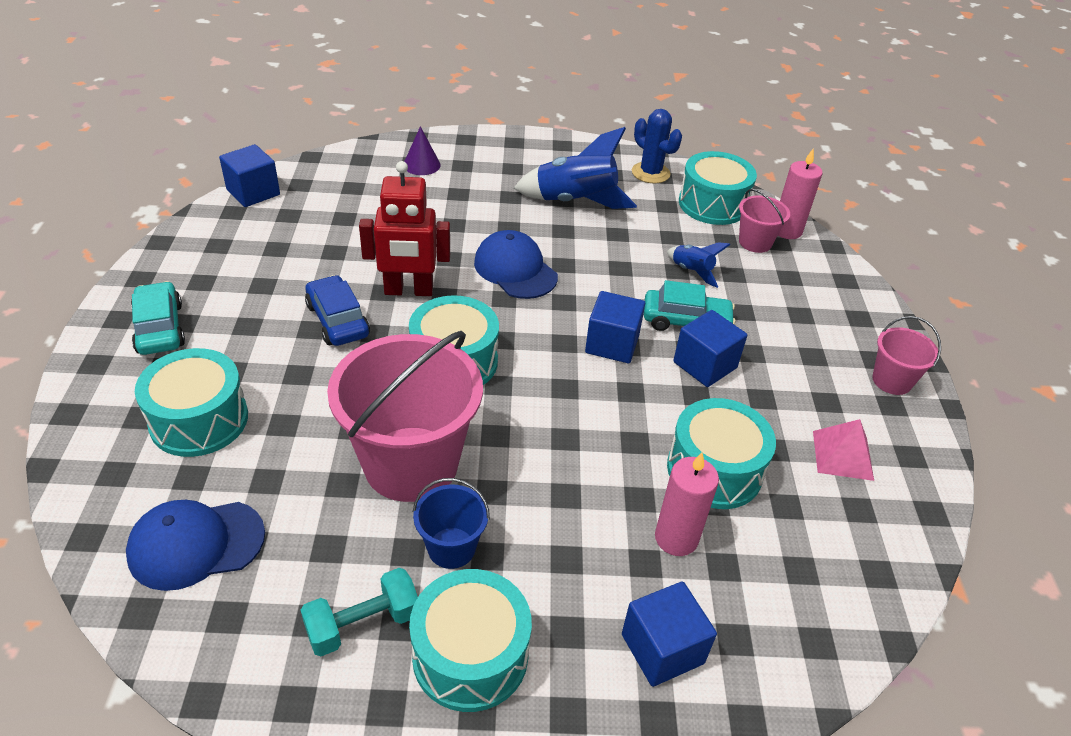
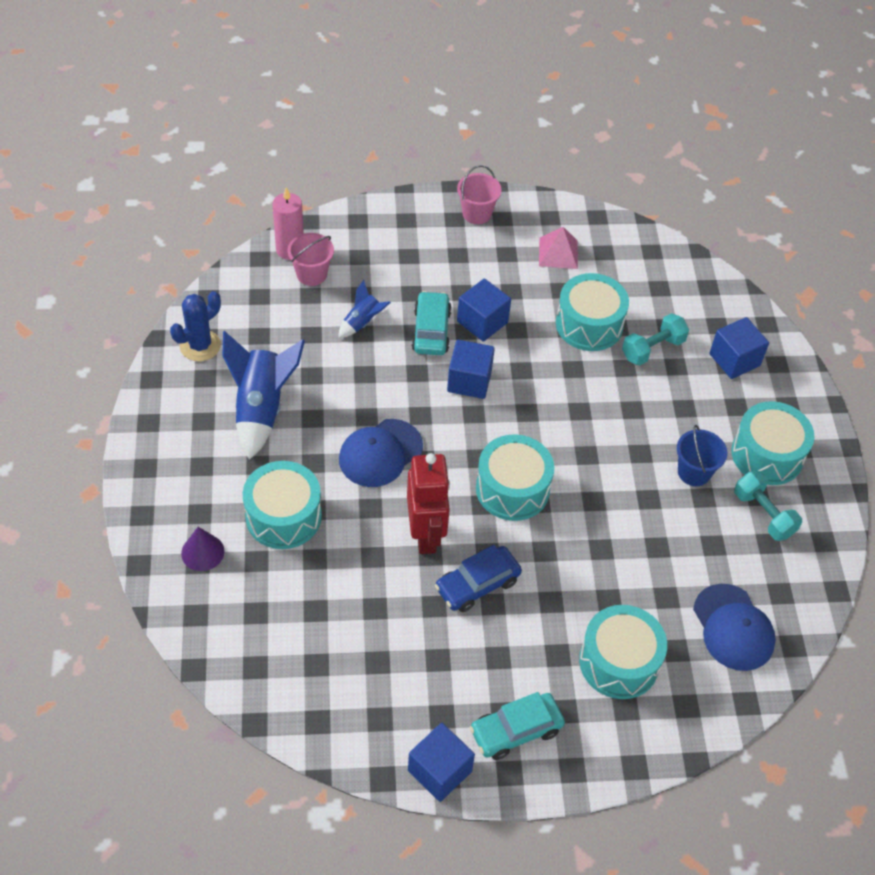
camera: 95 degrees left, 10 degrees up
blue cube [219,144,280,207] -> blue cube moved to [408,723,475,802]
pink bucket [327,331,483,502] -> none
pink candle [655,452,719,556] -> turquoise dumbbell [622,313,689,365]
turquoise drum [679,151,757,225] -> turquoise drum moved to [243,461,322,549]

